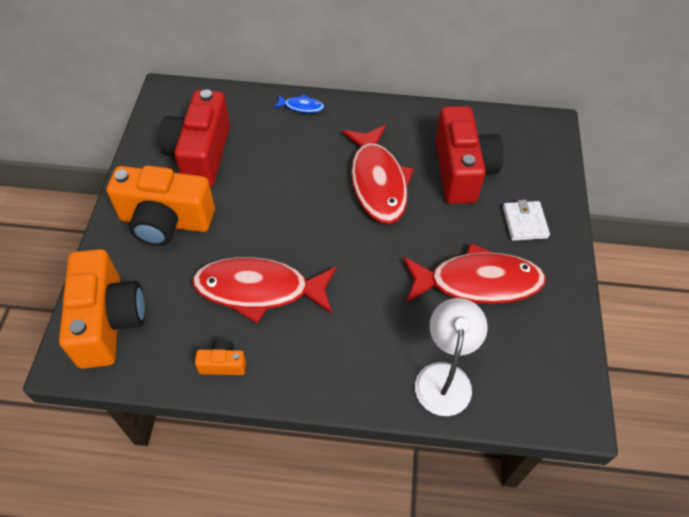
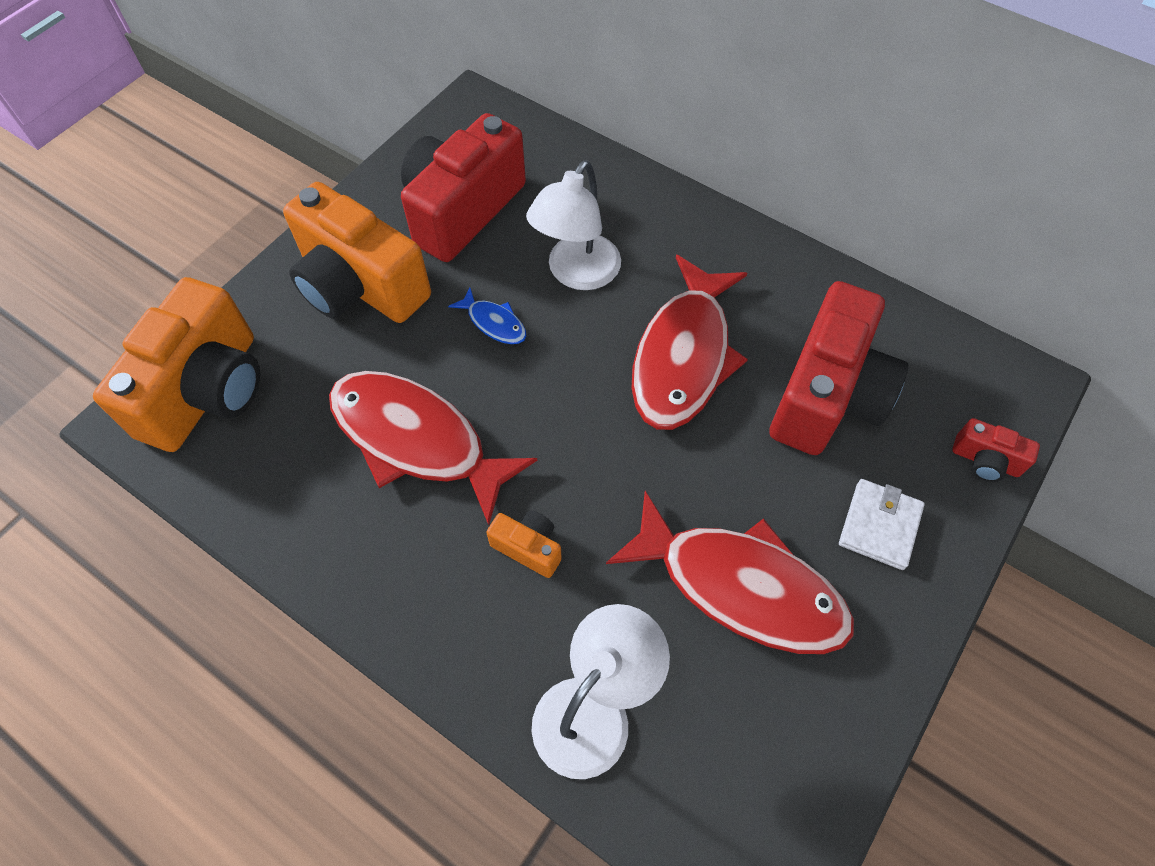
camera: 30 degrees right, 5 degrees up
orange camera [195,339,246,375] -> orange camera moved to [486,510,562,578]
blue fish [274,94,324,113] -> blue fish moved to [448,287,526,344]
none -> white lamp [526,160,621,290]
none -> red camera [952,418,1040,482]

